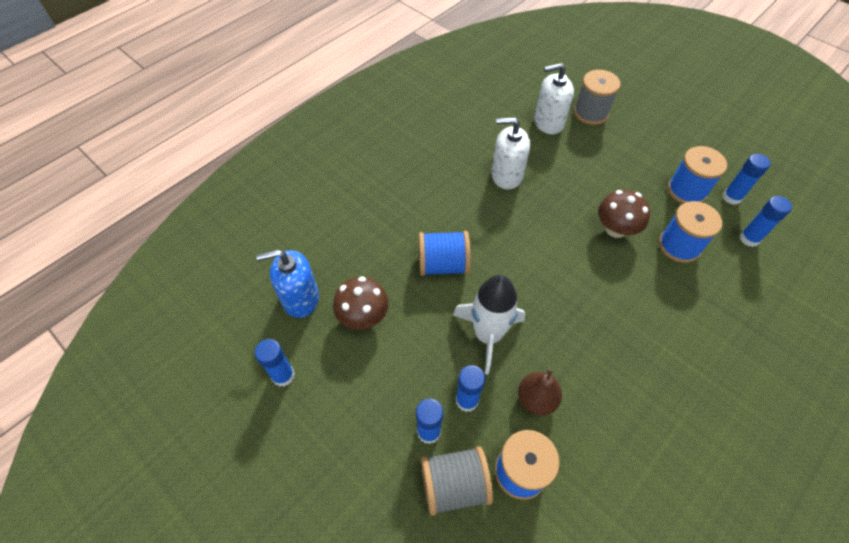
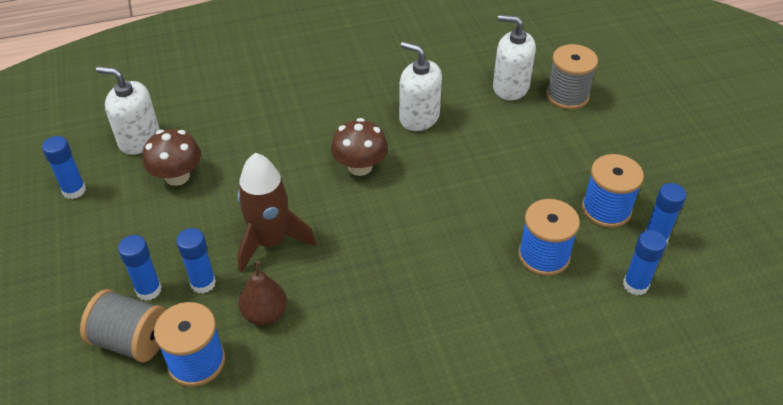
camera: 30 degrees right, 10 degrees down
blue soap dispenser [256,250,319,318] -> white soap dispenser [96,66,160,155]
blue spool [419,231,471,276] -> none
white rocket [453,275,525,375] -> brown rocket [237,153,317,273]
brown mushroom [598,190,650,238] -> brown mushroom moved to [331,118,388,176]

